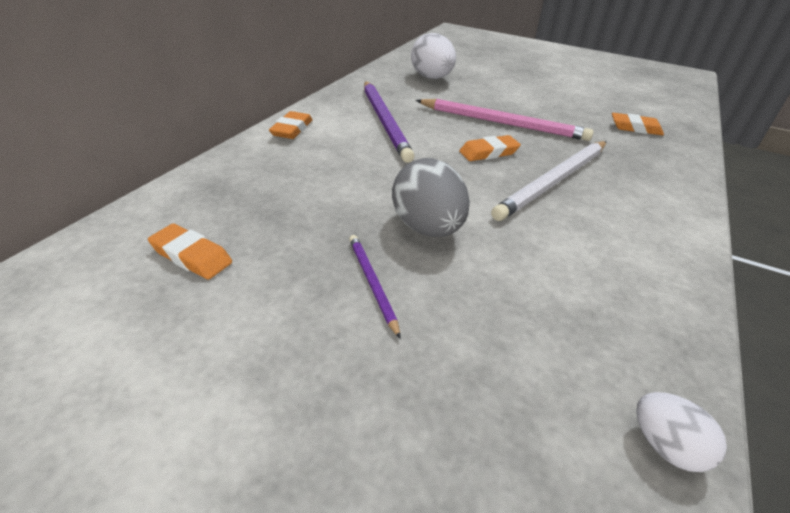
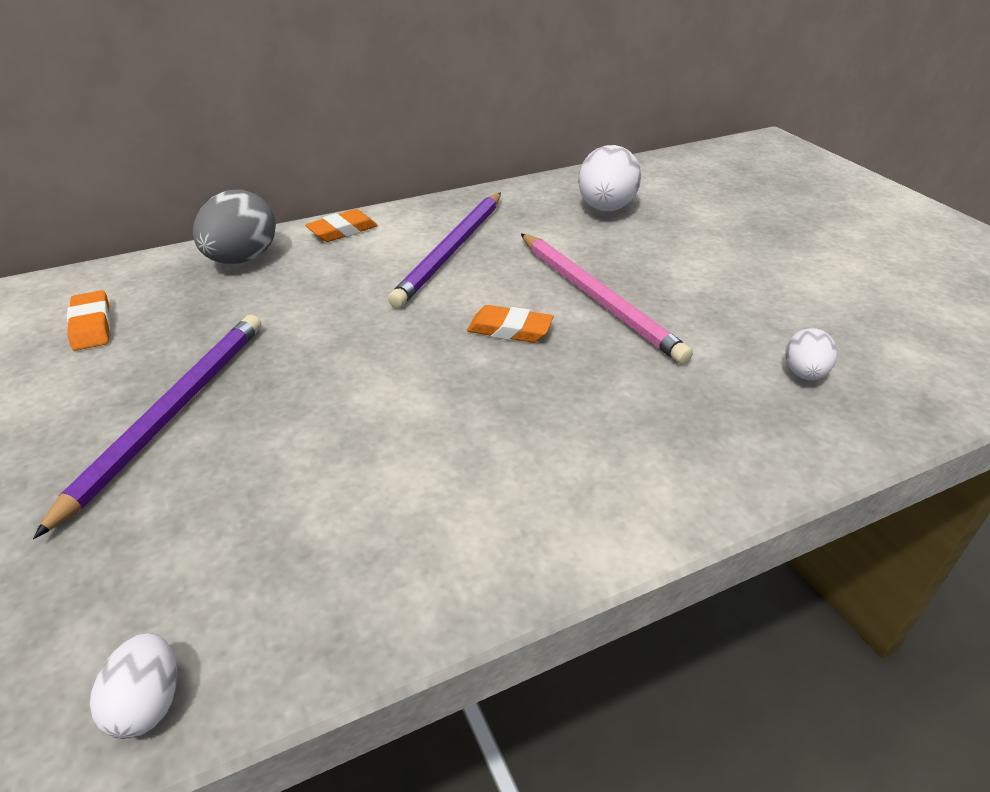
camera: 40 degrees right, 0 degrees up
purple pencil [349,235,401,339] -> purple pencil [33,315,261,539], size x1.98
grey egg [392,158,470,237] -> grey egg moved to [193,190,276,264]
white pencil [491,141,607,221] -> none
orange eraser [612,113,664,136] -> white egg [785,328,837,380]

